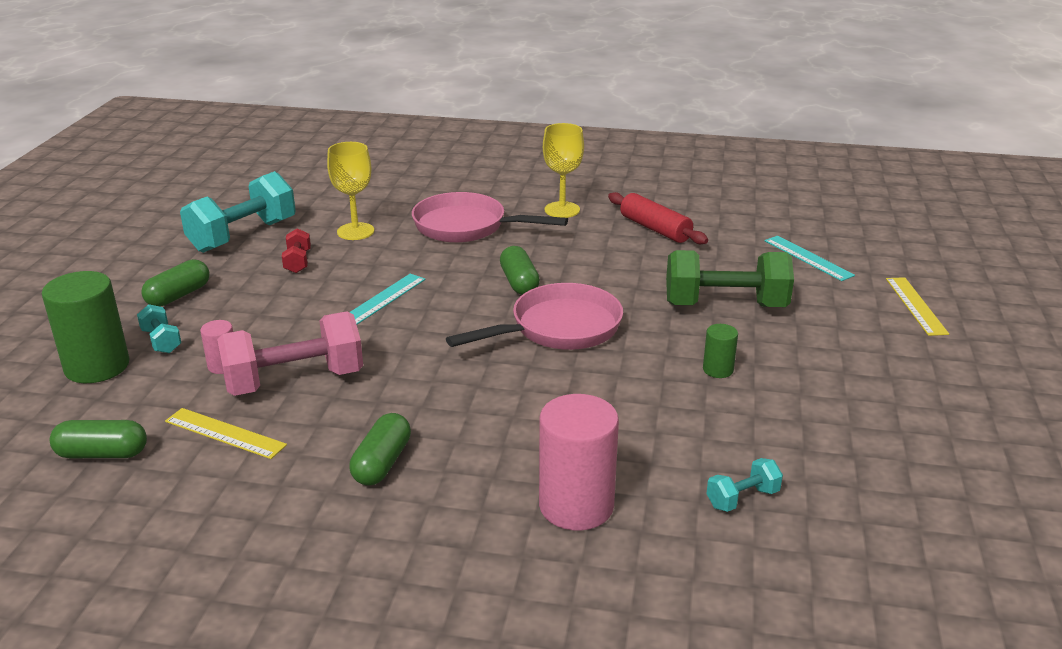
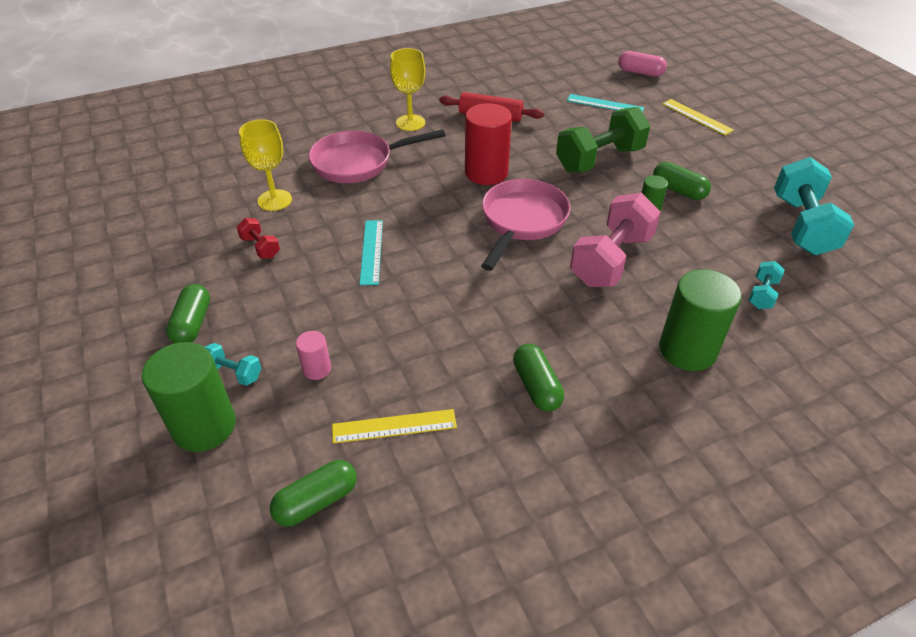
camera: 35 degrees left, 15 degrees up
turquoise dumbbell [180,171,296,253] -> turquoise dumbbell moved to [774,157,854,255]
pink dumbbell [217,311,363,396] -> pink dumbbell moved to [570,193,661,287]
green capsule [500,246,540,295] -> green capsule moved to [653,162,711,200]
pink cylinder [539,394,619,531] -> green cylinder [659,269,742,371]
none -> red cylinder [465,103,512,185]
none -> pink capsule [618,51,667,77]

